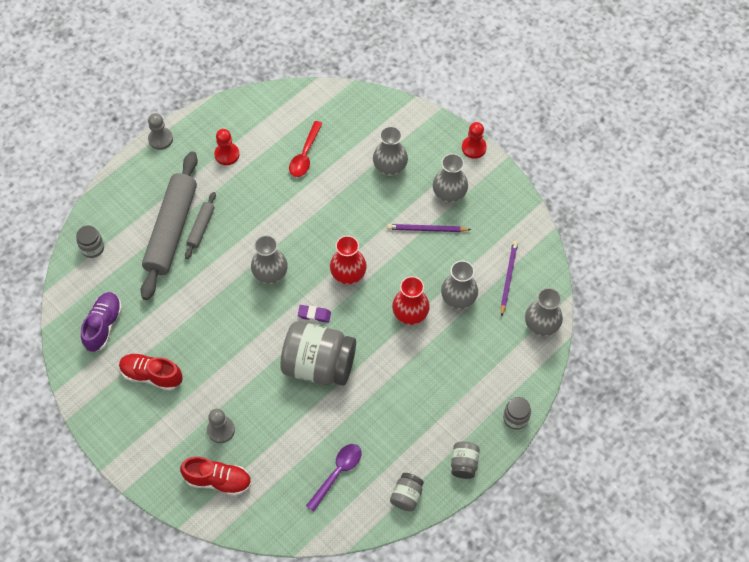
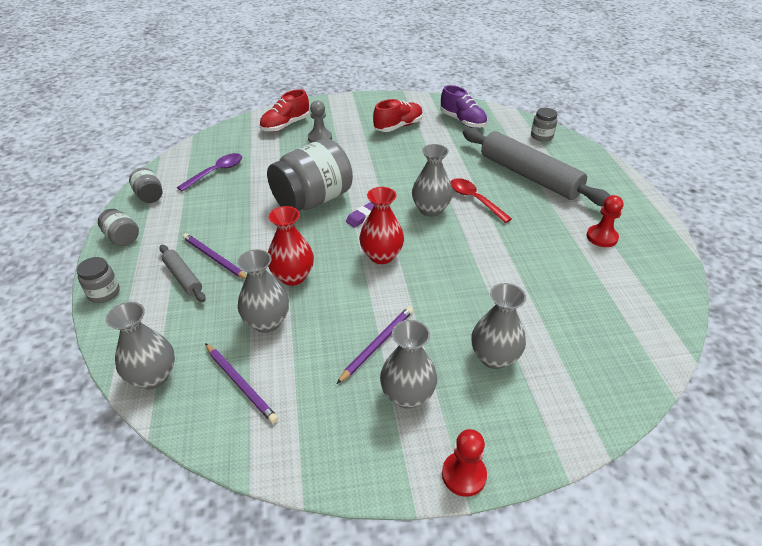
camera: 125 degrees right, 20 degrees down
grey pawn [148,113,173,150] -> none
grey rolling pin [185,192,216,259] -> grey rolling pin moved to [159,245,206,302]
red spoon [289,121,323,177] -> red spoon moved to [450,178,512,223]
purple spoon [306,444,361,512] -> purple spoon turned 120 degrees counterclockwise [177,153,242,191]
none -> purple pencil [183,233,247,279]

